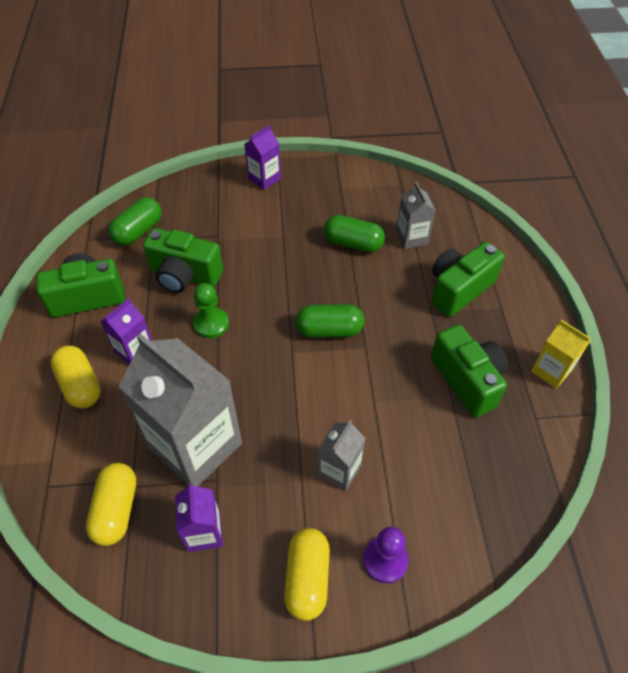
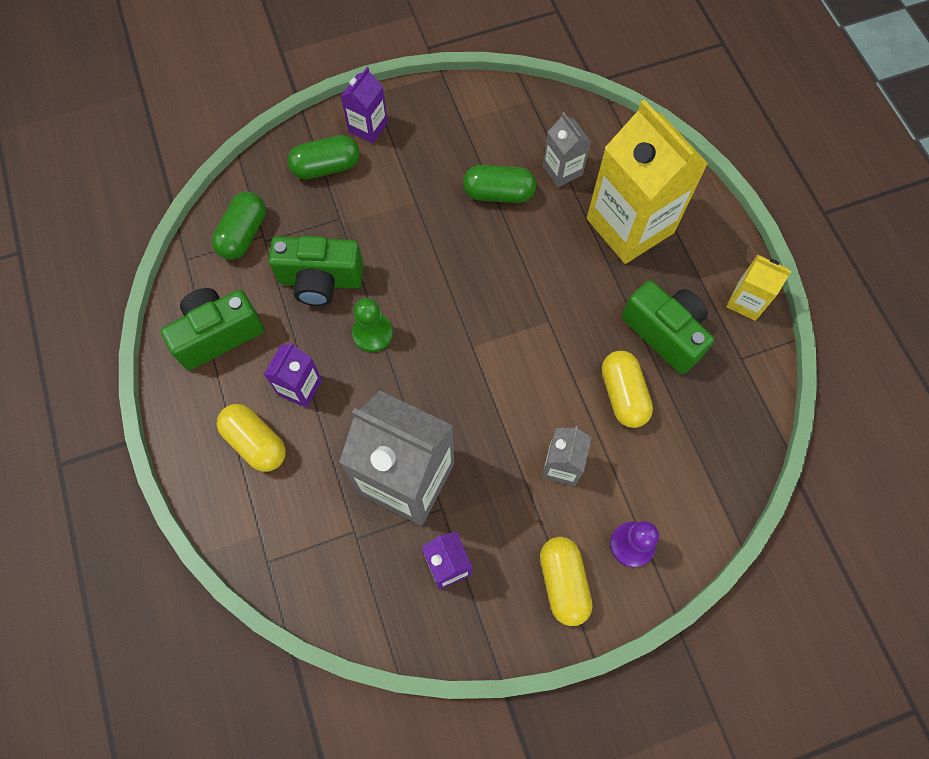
camera: 15 degrees left, 15 degrees up
yellow capsule [86,463,136,546] -> yellow capsule moved to [602,351,653,428]
green capsule [295,304,364,338] -> green capsule moved to [288,135,360,180]
green camera [432,242,505,317] -> yellow carton [587,100,708,264]

